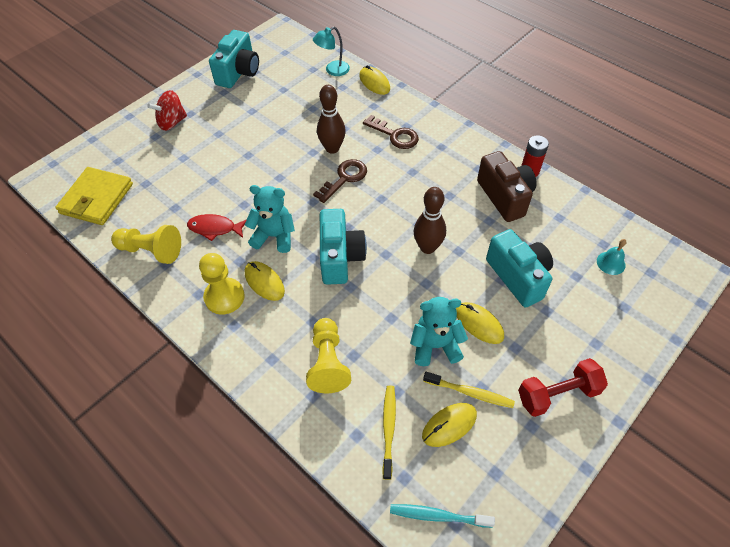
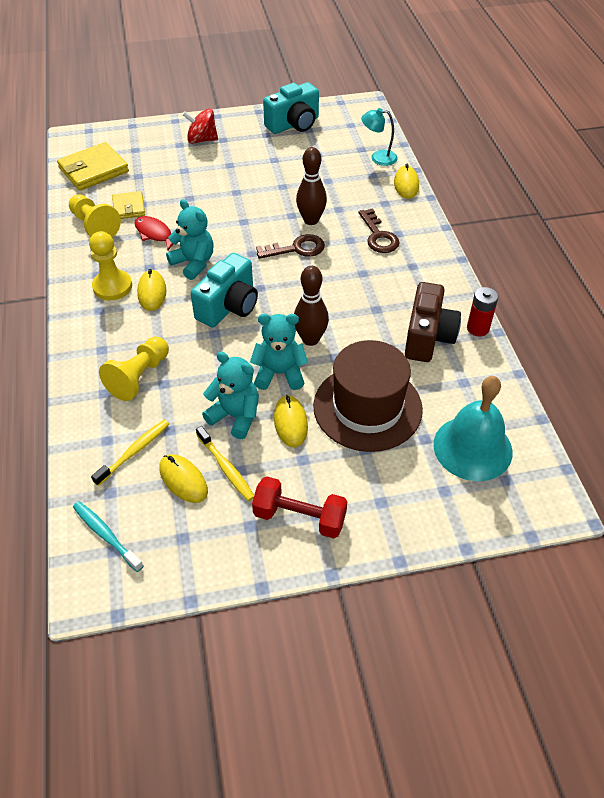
camera: 35 degrees right, 5 degrees down
yellow mouse [422,403,477,447] -> yellow mouse turned 45 degrees clockwise [159,454,208,503]
turquoise camera [486,229,553,308] -> brown hat [313,340,423,452]
turquoise bell [597,239,627,275] -> turquoise bell [433,376,512,481], size x2.33
none -> yellow wallet [112,191,145,219]
none -> turquoise teddy bear [250,314,308,390]

